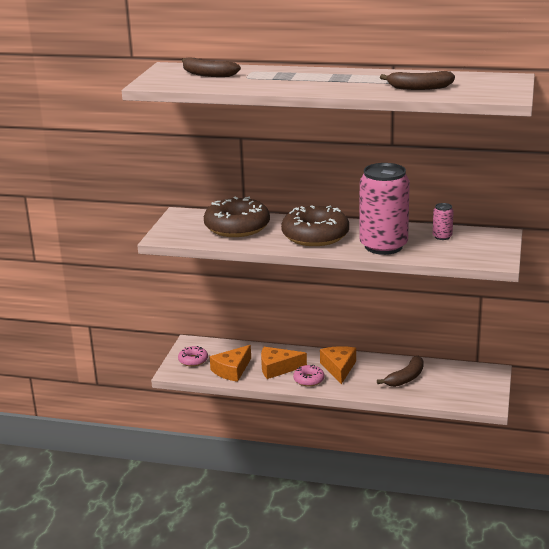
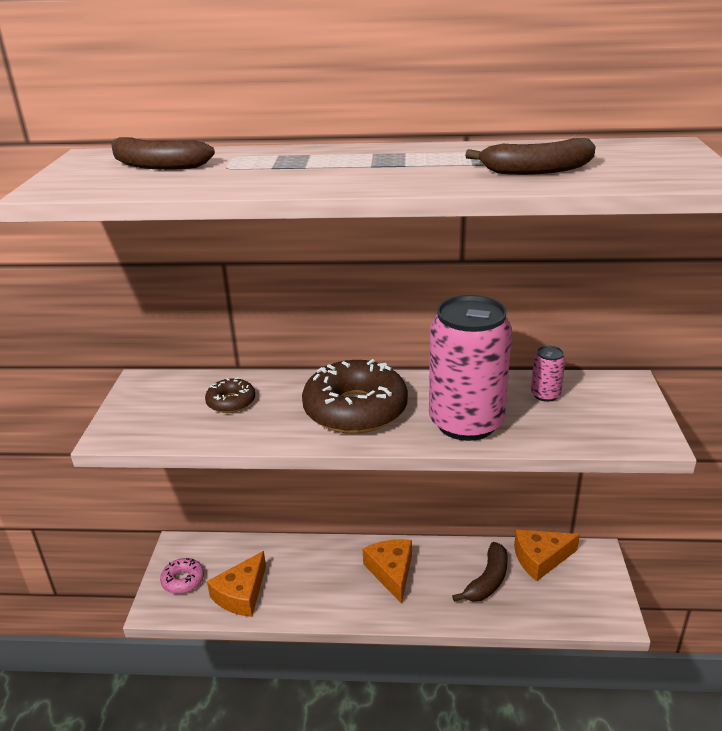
camera: 10 degrees left, 5 degrees up
brown donut [204,197,270,237] -> brown donut [205,377,255,413], size x0.49
orange cheese [261,347,307,379] -> orange cheese moved to [514,529,580,581]
pink donut [293,364,325,386] -> none

